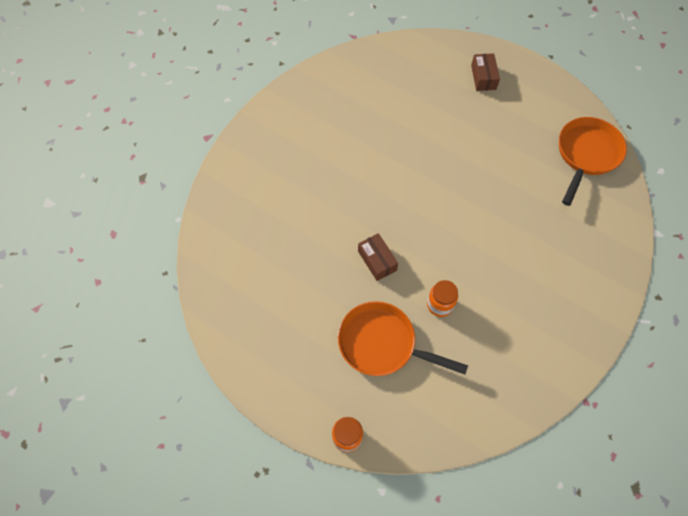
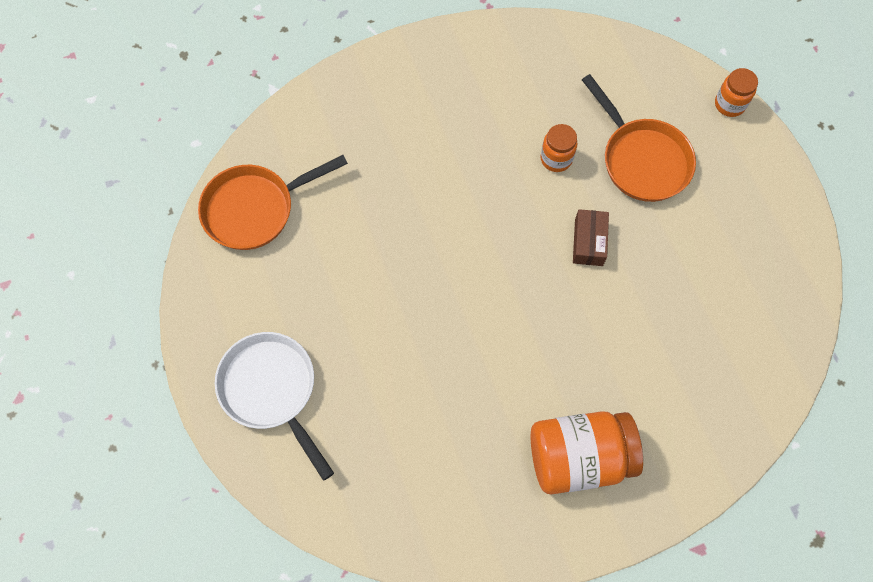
camera: 145 degrees left, 5 degrees up
brown box [471,53,500,91] -> white pan [215,332,334,481]
none -> orange jar [531,411,643,494]

